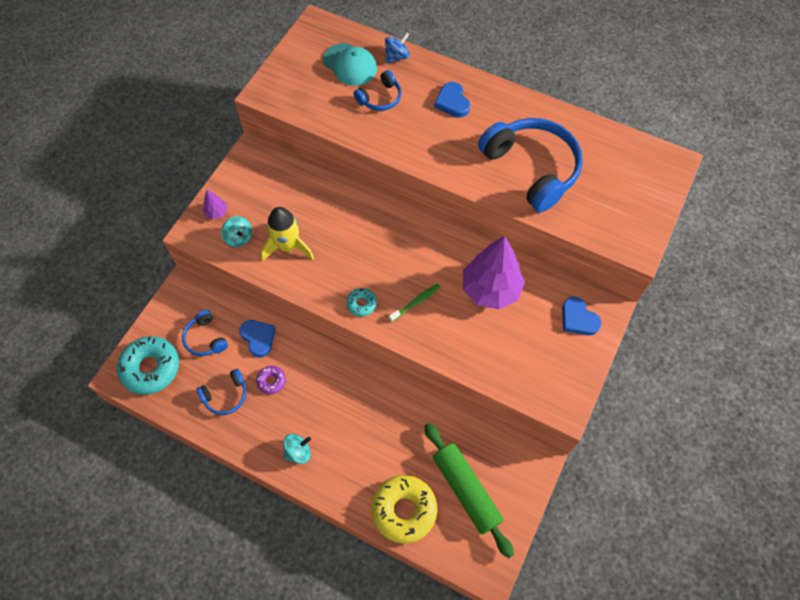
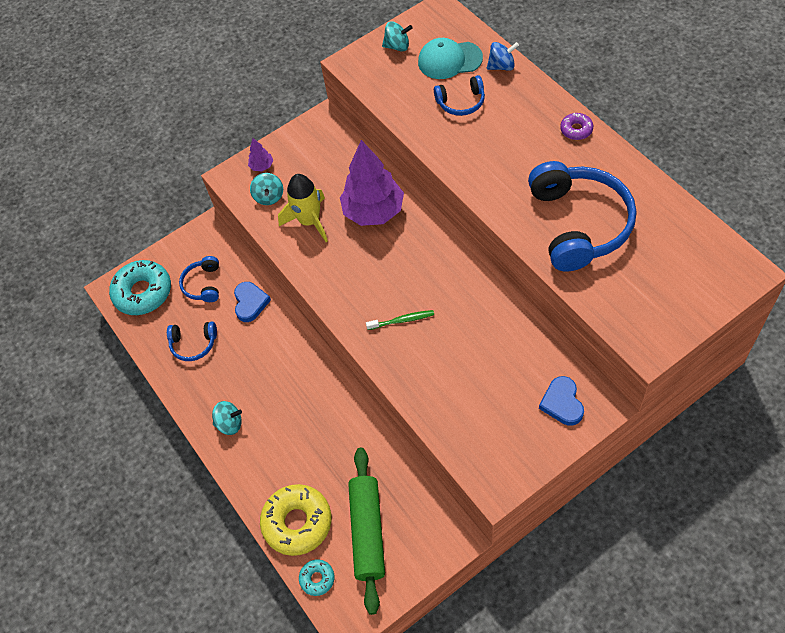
camera: 35 degrees right, 5 degrees down
purple donut [256,366,286,394] -> purple donut moved to [560,113,593,140]
turquoise cap [323,43,377,86] -> turquoise cap turned 105 degrees clockwise [418,38,483,79]
turquoise donut [346,288,377,316] -> turquoise donut moved to [299,559,334,596]
blue heart [434,82,470,118] -> none
purple tree [463,236,525,309] -> purple tree moved to [340,140,404,226]
none -> turquoise spinning top [382,21,413,52]

